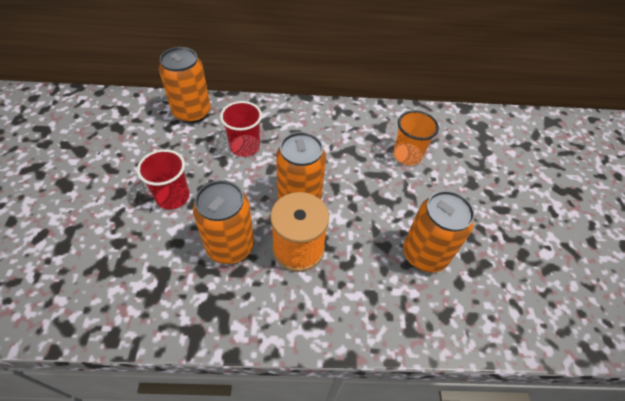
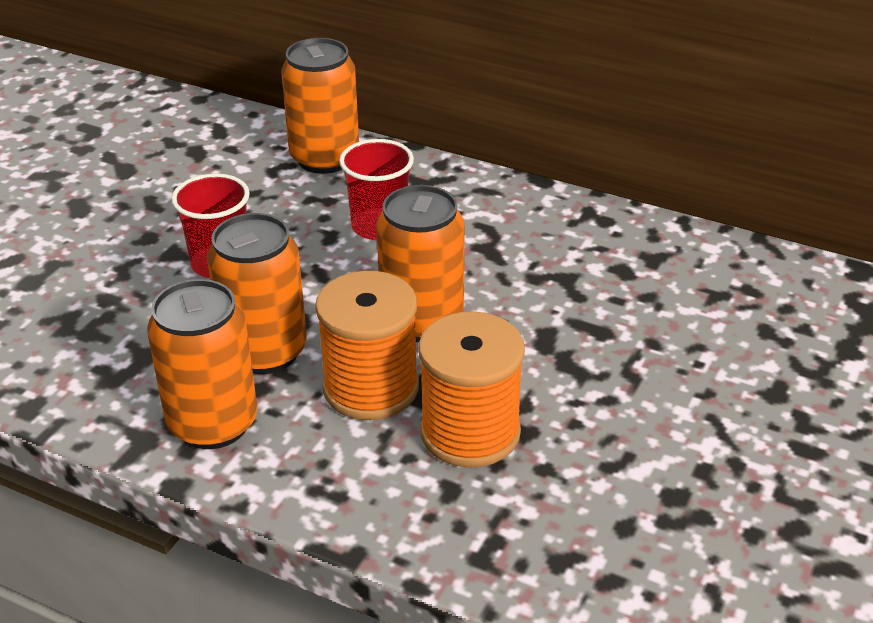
camera: 30 degrees right, 15 degrees down
orange cup [393,110,439,166] -> none
orange can [403,191,475,273] -> orange can moved to [147,279,257,449]
none -> orange spool [418,311,525,468]

